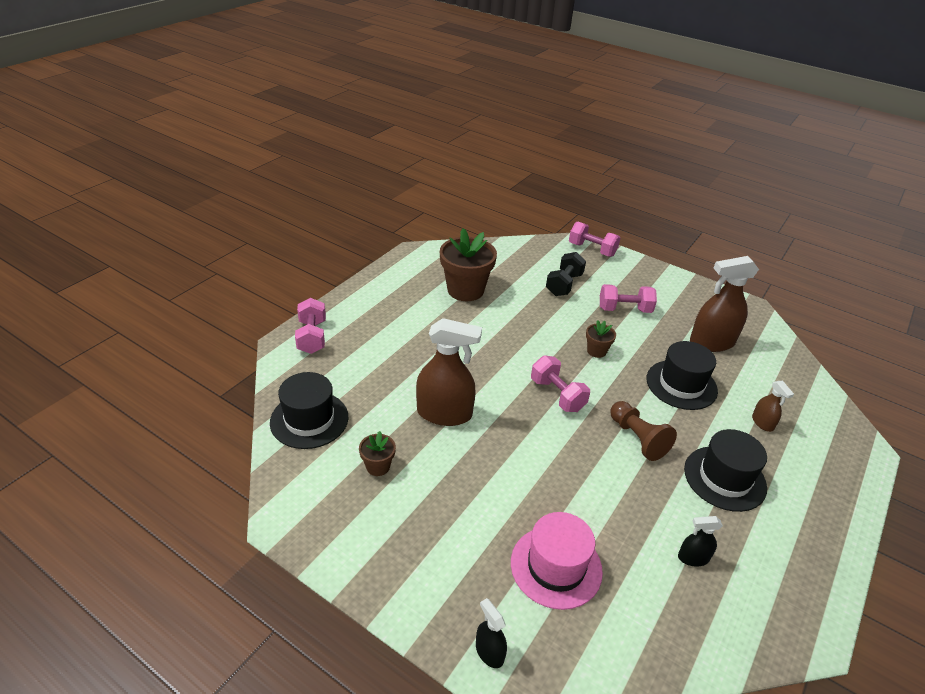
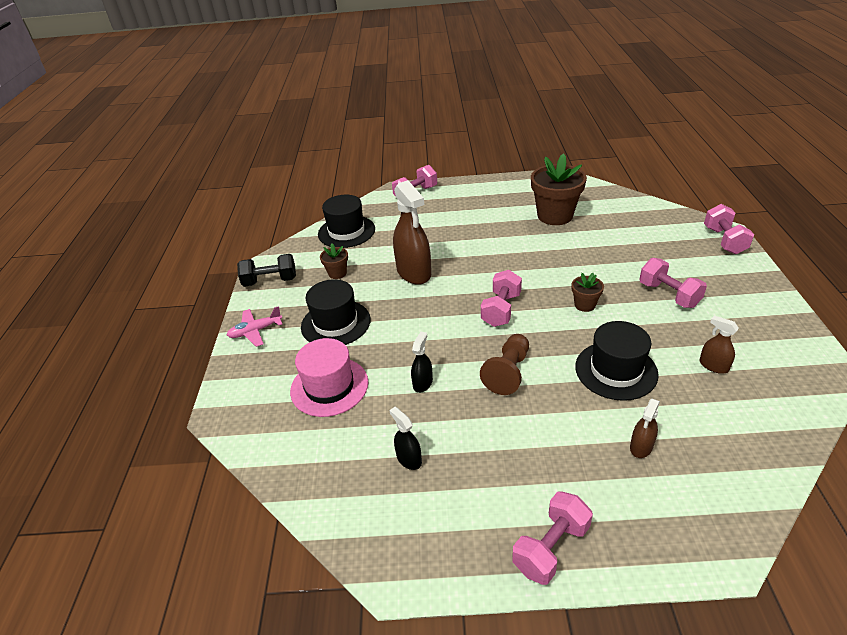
camera: 60 degrees right, 0 degrees up
black spray bottle [476,598,507,668] -> black spray bottle moved to [411,332,433,393]
black dumbbell [546,252,586,296] -> black dumbbell moved to [237,254,296,287]
black hat [684,429,767,512] -> black hat moved to [301,279,371,345]
brown spray bottle [690,256,759,352] -> brown spray bottle [699,316,739,374], size x0.48
none -> pink plane [227,306,282,347]
none -> pink dumbbell [512,491,593,585]

